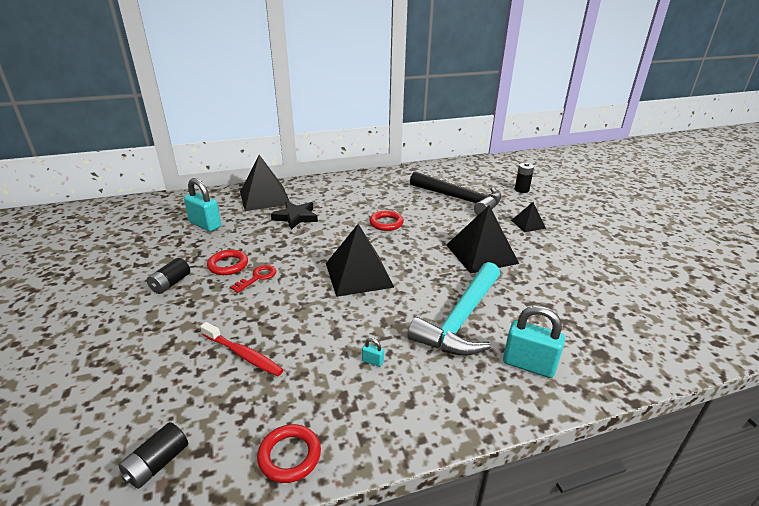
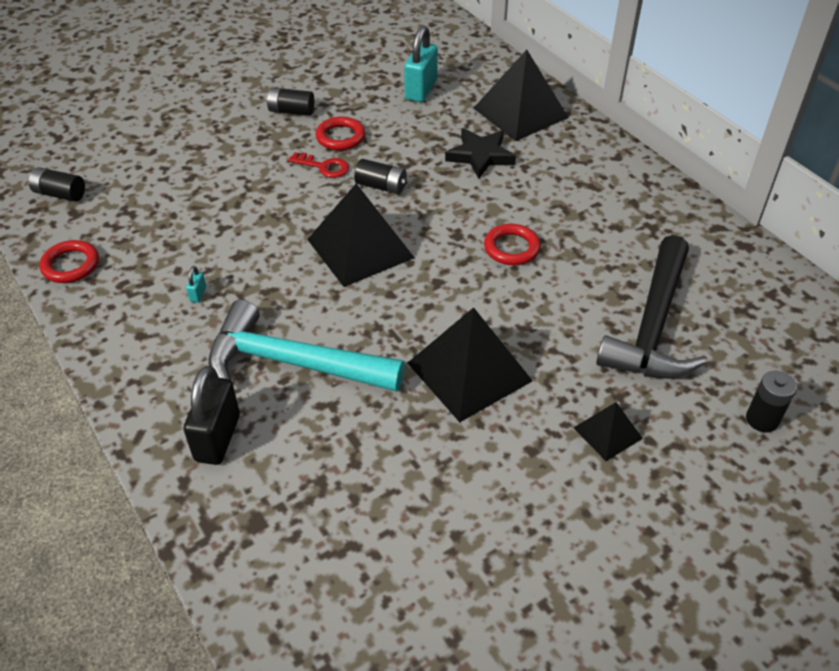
camera: 75 degrees right, 15 degrees up
red toothbrush [200,322,284,376] -> none
turquoise padlock [503,306,565,378] -> black padlock [184,366,240,465]
none -> black battery [354,159,407,194]

